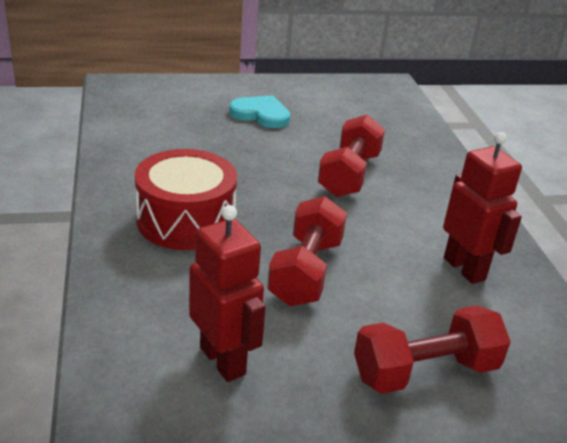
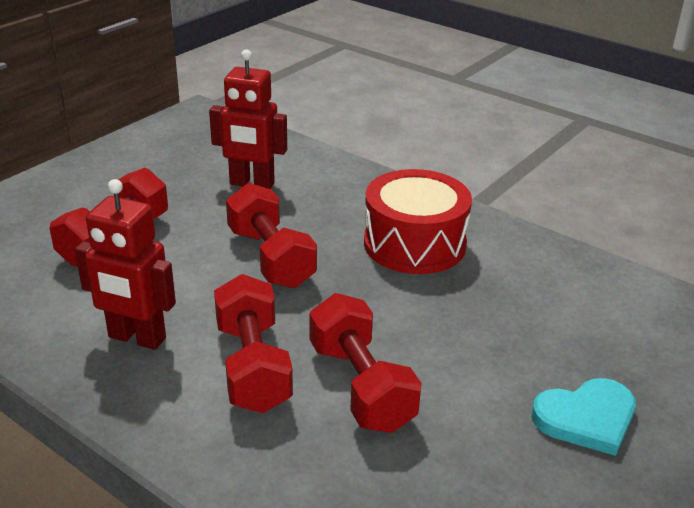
camera: 140 degrees right, 0 degrees up
none -> red dumbbell [214,274,293,413]

